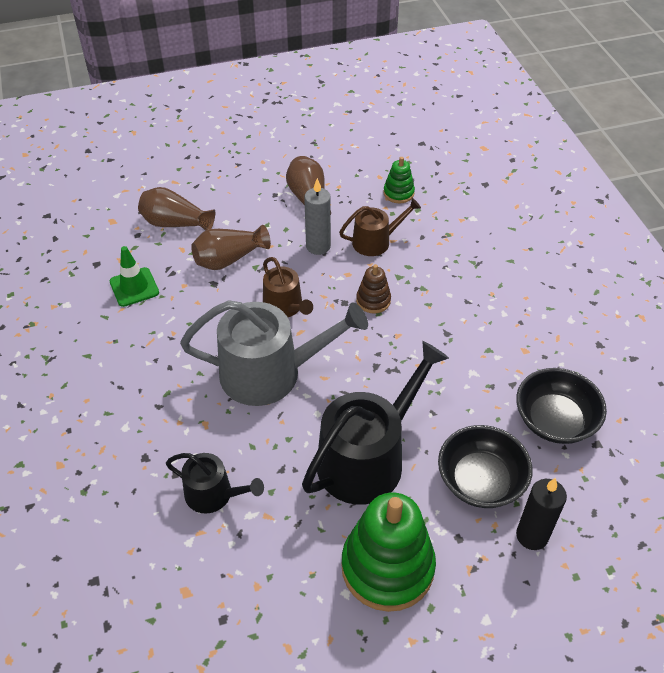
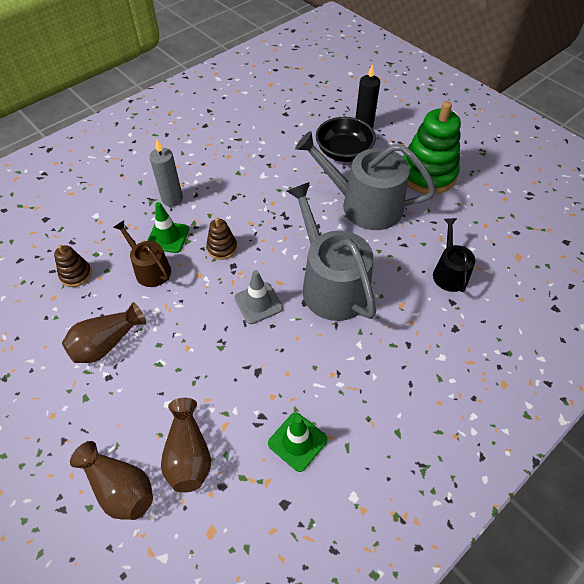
camera: 115 degrees left, 5 degrees up
brown vase [191,225,271,270] -> brown vase moved to [70,441,153,520]
brown watering can [263,257,313,317] -> grey traffic cone [234,270,283,324]
black watering can [302,341,449,505] -> grey watering can [295,131,436,230]
grey candle [304,178,331,255] -> grey candle moved to [149,139,183,207]
green stacking toy [383,157,415,203] -> brown stacking toy [54,245,92,287]
black bowl [516,368,607,444] -> none
none -> green traffic cone [147,202,189,253]

